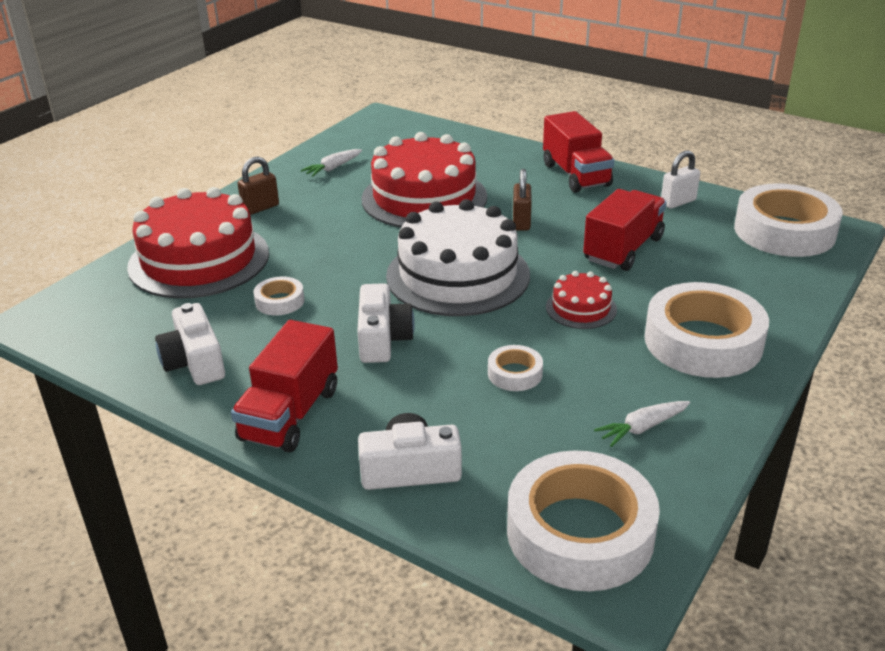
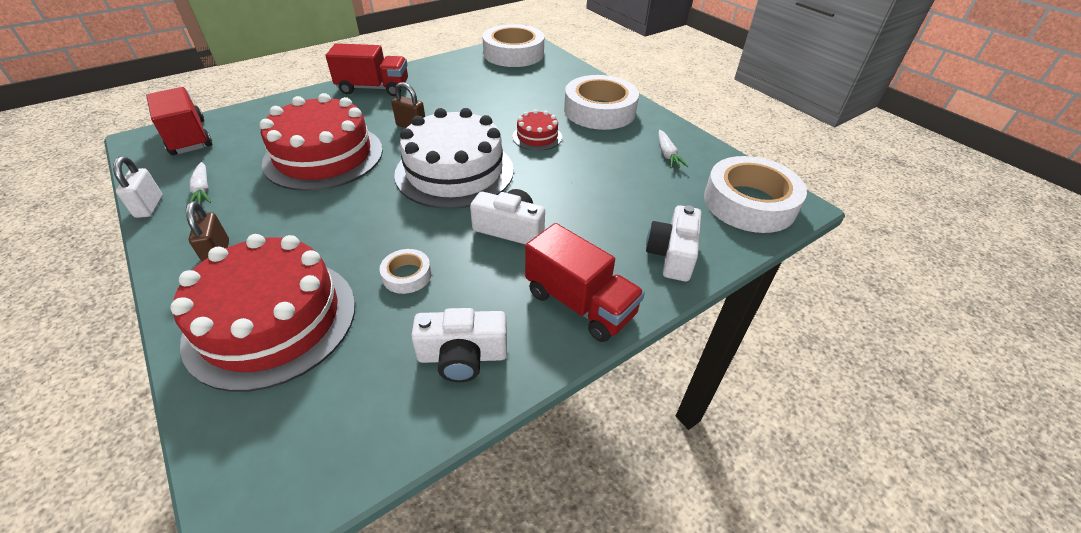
camera: 70 degrees left, 10 degrees up
white tape [488,345,543,391] -> none
red truck [583,189,667,271] -> red truck moved to [146,87,212,155]
white padlock [661,150,700,209] -> white padlock moved to [113,156,163,218]

